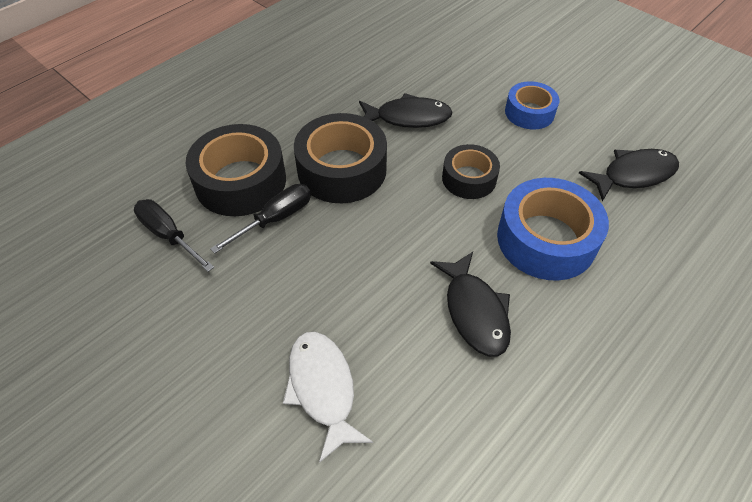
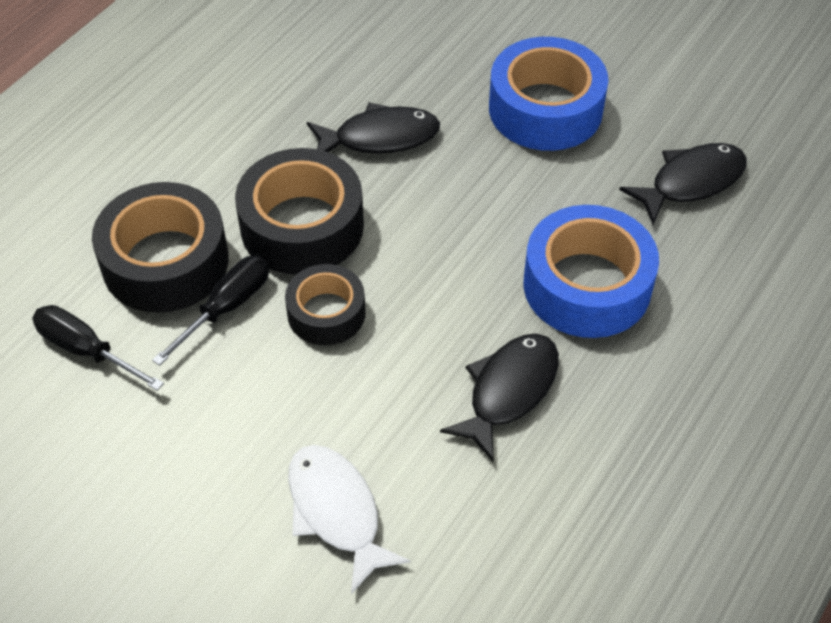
camera: 10 degrees left, 0 degrees up
black fish [430,252,511,357] -> black fish turned 120 degrees counterclockwise [440,334,559,463]
black tape [442,144,500,199] -> black tape moved to [285,264,366,345]
blue tape [505,81,559,129] -> blue tape [489,37,608,151], size x1.66

